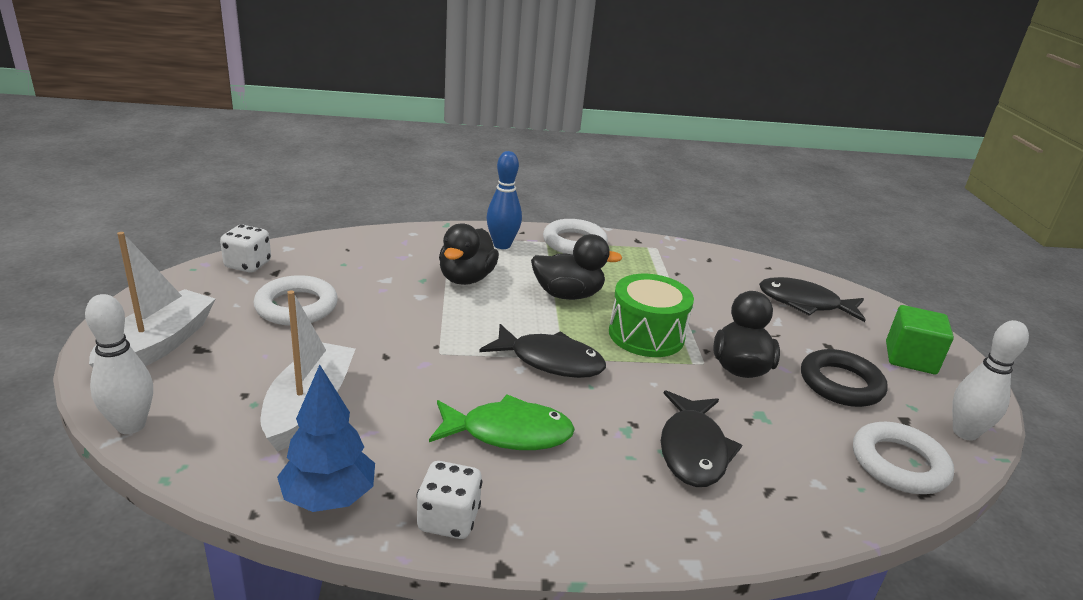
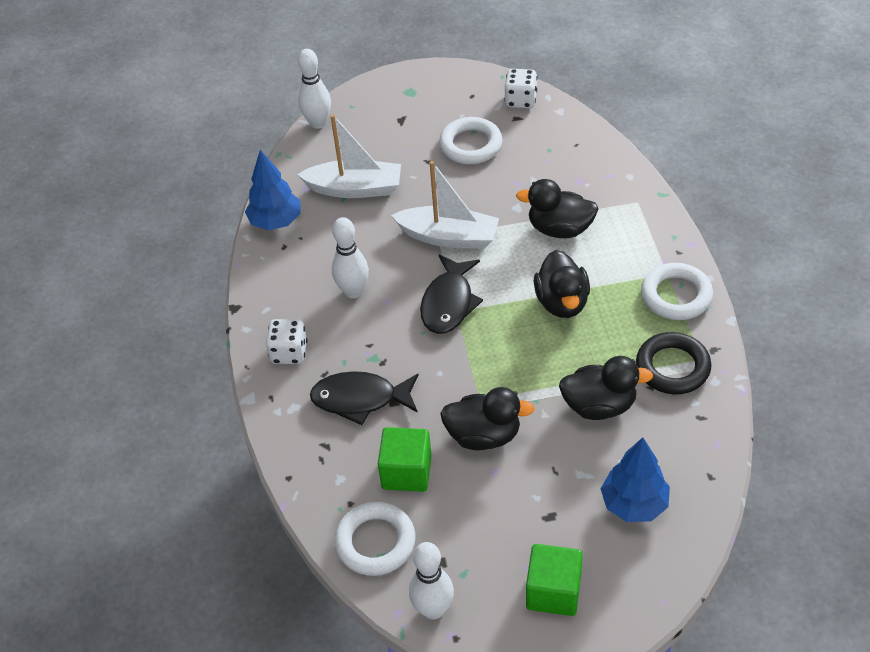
camera: 90 degrees right, 20 degrees up
white boat [89,232,215,367] -> white boat moved to [391,161,499,249]
white dice [416,461,483,539] -> white dice moved to [266,319,307,364]
green fish [429,395,575,450] -> white bowling pin [332,217,369,298]
blue bowling pin [486,151,522,249] -> none
green drum [609,274,694,357] -> none
black fish [759,277,866,322] -> blue tree [601,437,670,522]
black ring [801,349,888,407] -> black ring moved to [636,332,712,394]
none -> green cube [378,427,432,492]
none -> black duck [559,356,653,420]

